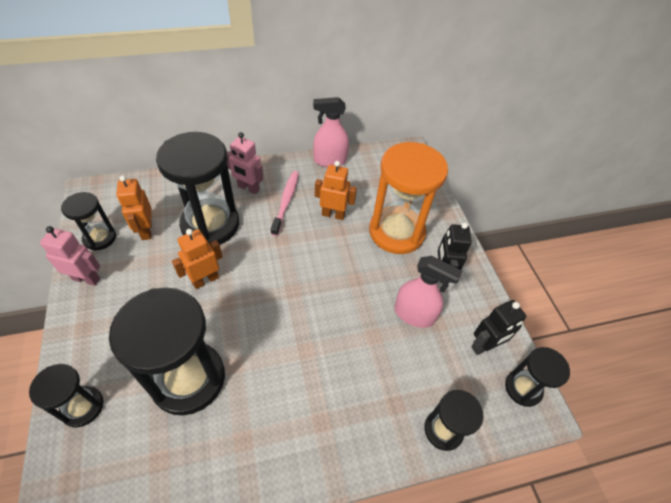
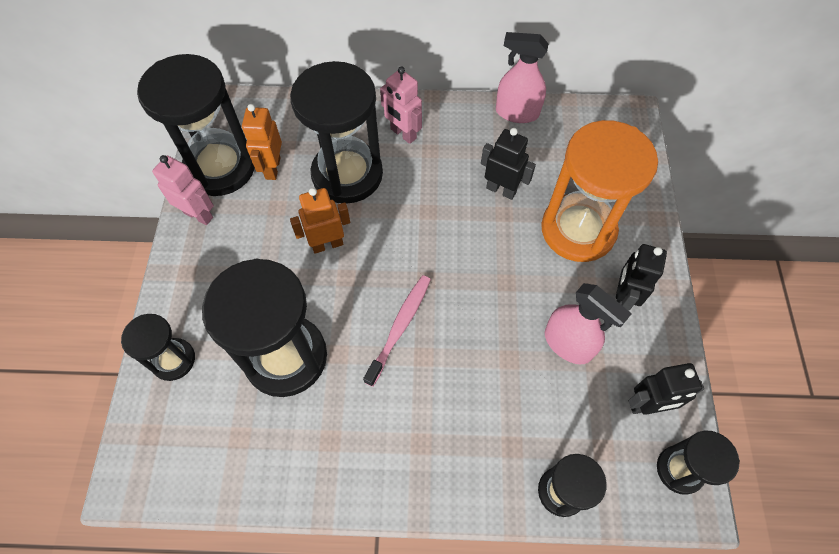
camera: 20 degrees right, 10 degrees up
black hourglass [61,192,116,250] -> black hourglass [137,54,255,196], size x1.91
pink toothbrush [271,171,299,236] -> pink toothbrush moved to [363,275,431,387]
orange robot [315,161,357,220] -> black robot [481,128,536,200]

